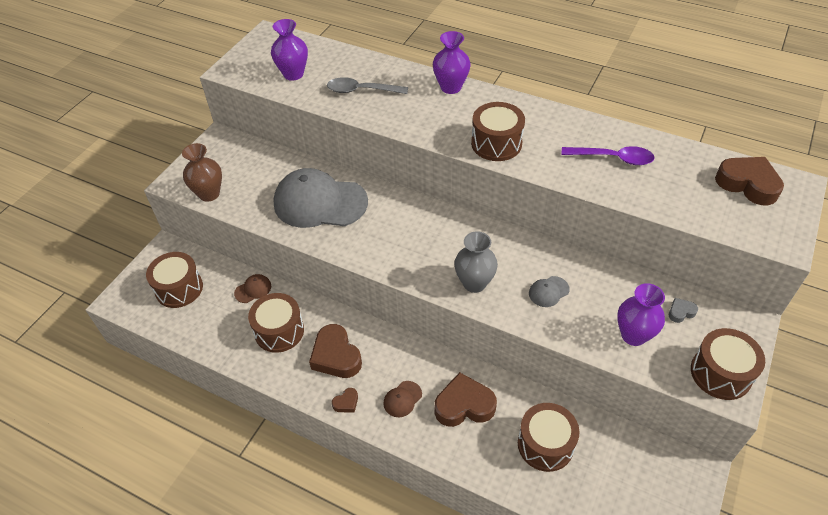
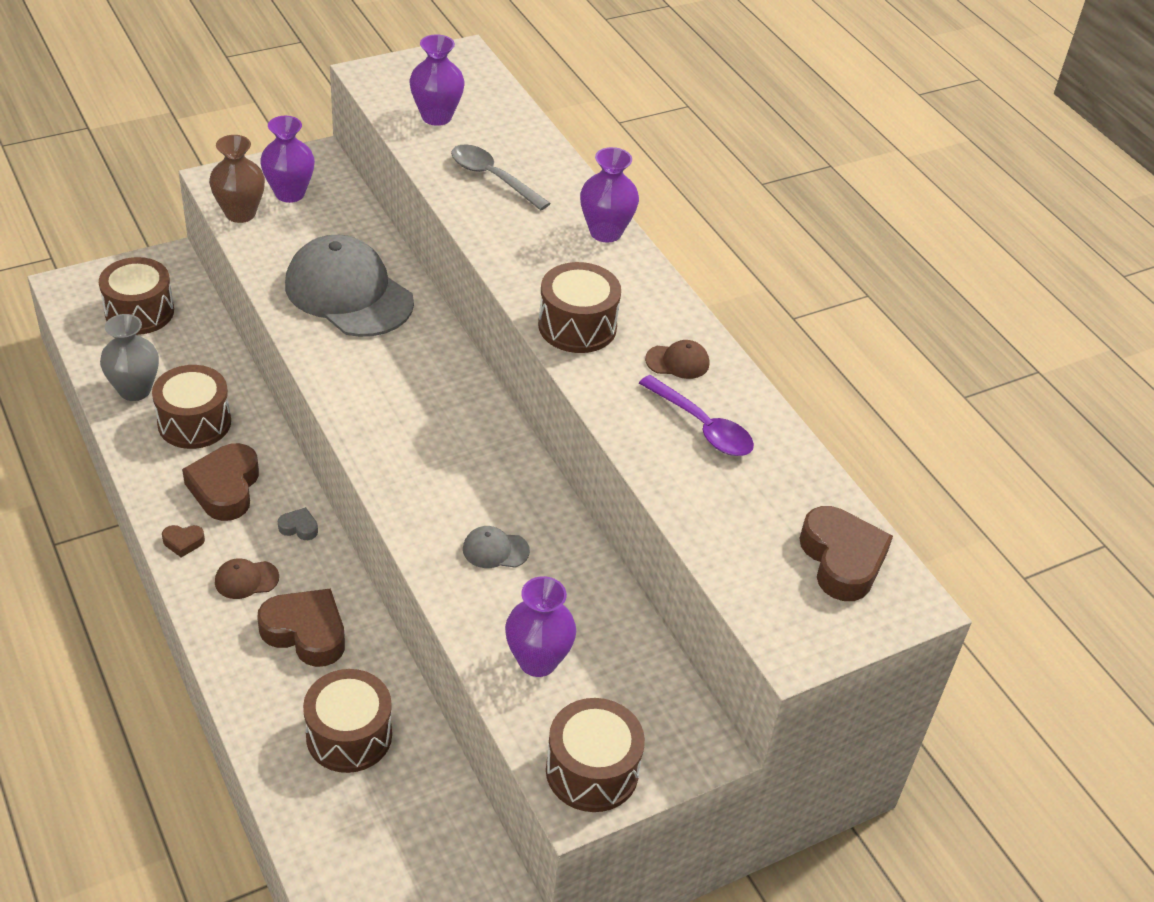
camera: 30 degrees right, 5 degrees down
brown cap [234,274,271,303] -> brown cap moved to [645,340,709,379]
grey vase [454,231,498,293] -> grey vase moved to [100,314,159,401]
grey heart [669,298,698,323] -> grey heart moved to [278,507,318,540]
none -> purple vase [260,116,315,203]

